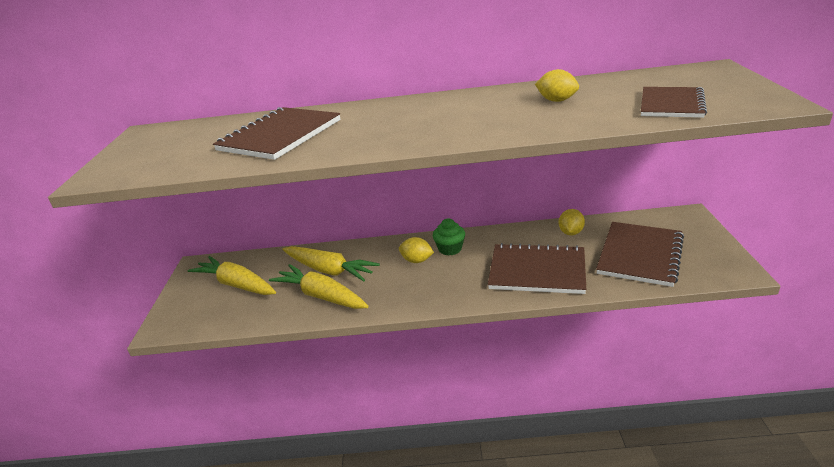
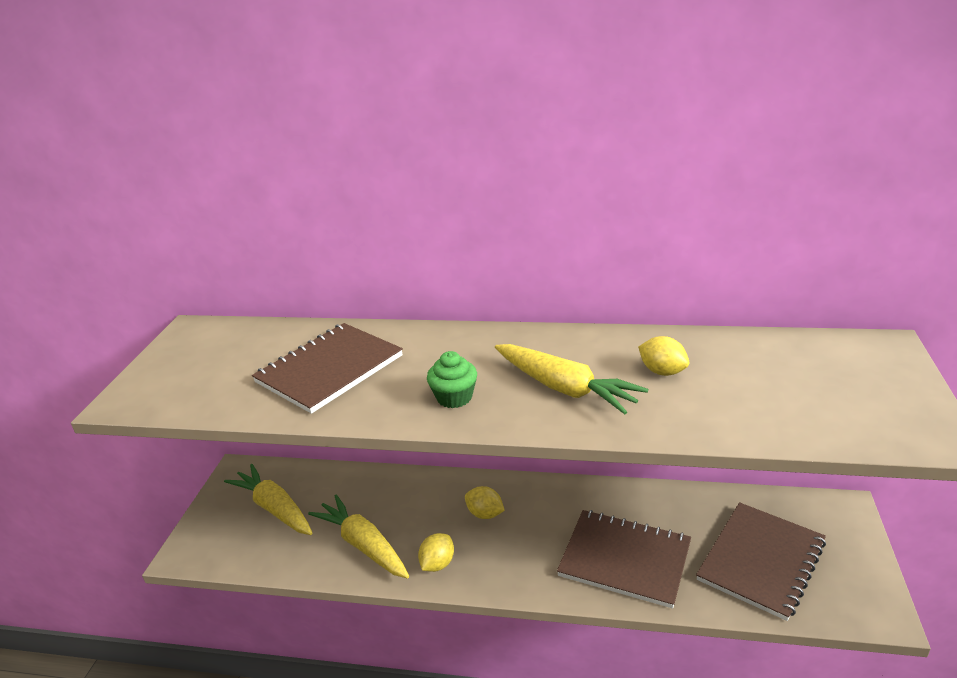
camera: 10 degrees right, 0 degrees up
yellow carrot [283,246,380,282] -> yellow carrot moved to [495,344,648,414]
green cupcake [433,219,465,255] -> green cupcake moved to [427,351,477,408]
yellow lemon [559,209,585,235] -> yellow lemon moved to [418,533,454,572]
brown notebook [641,87,707,118] -> none

